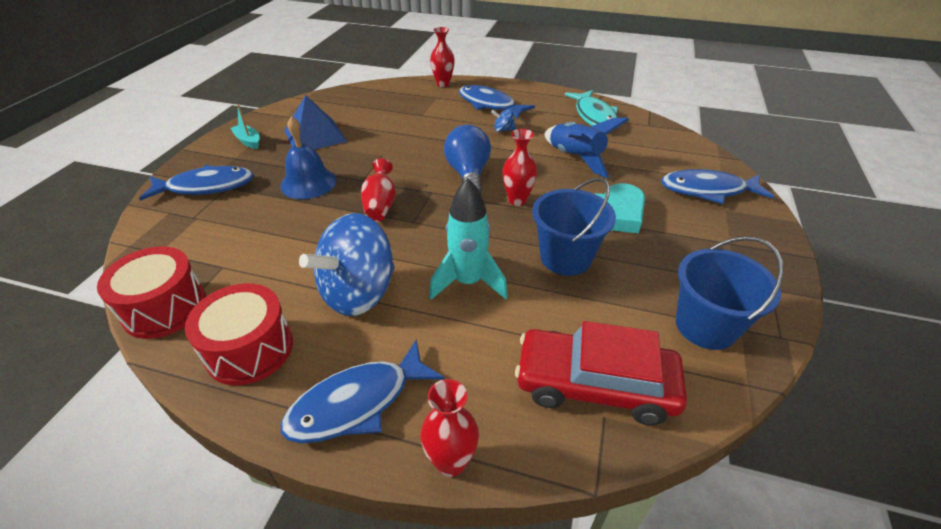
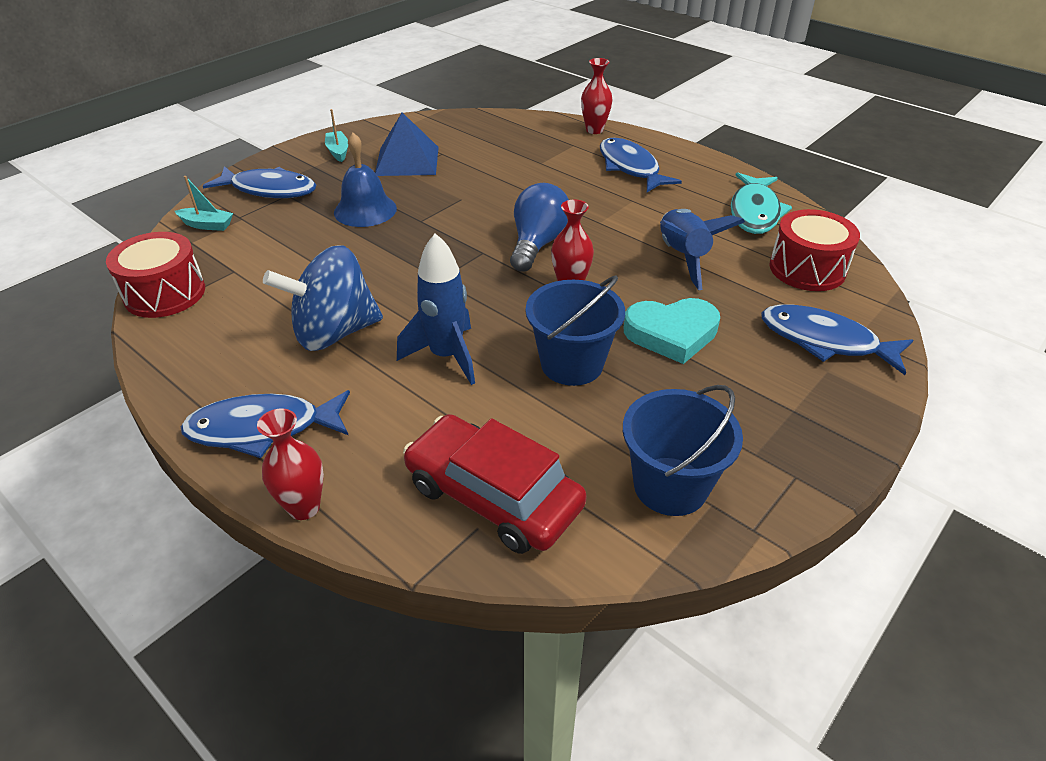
camera: 25 degrees right, 0 degrees up
red drum [185,283,293,386] -> red drum moved to [769,209,860,291]
red vase [361,158,396,222] -> none
turquoise rocket [429,178,508,300] -> blue rocket [397,233,475,385]
blue spinning top [491,108,516,132] -> none
none -> turquoise boat [175,176,233,231]

